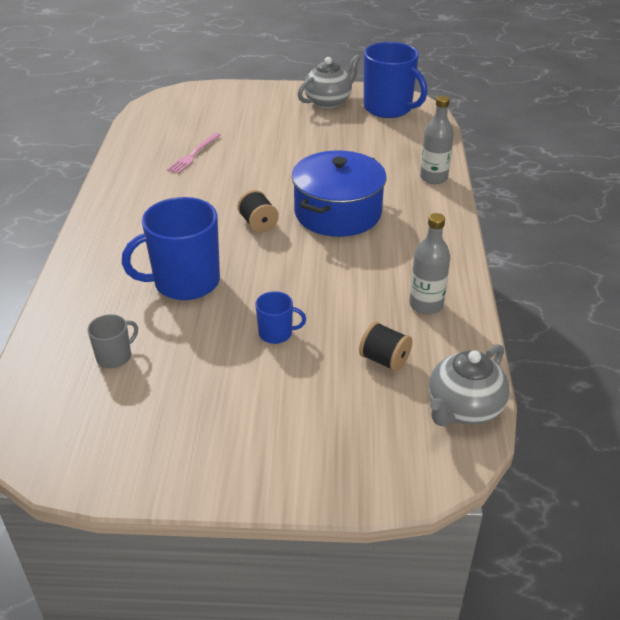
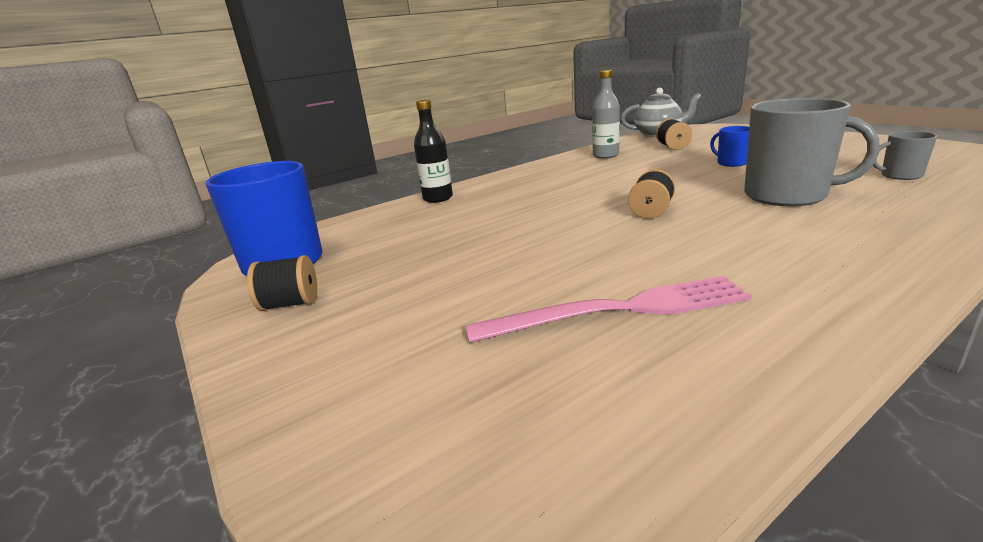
camera: 125 degrees left, 15 degrees down
blue mug [122,197,220,300] -> grey mug [744,98,880,207]
pink fork [167,133,221,174] -> pink fork [465,276,752,343], size x1.66
blue pot [292,150,387,237] -> none
grey teapot [297,55,361,108] -> black spool [247,255,317,311]
grey bottle [420,96,454,184] -> black bottle [414,100,453,203]

